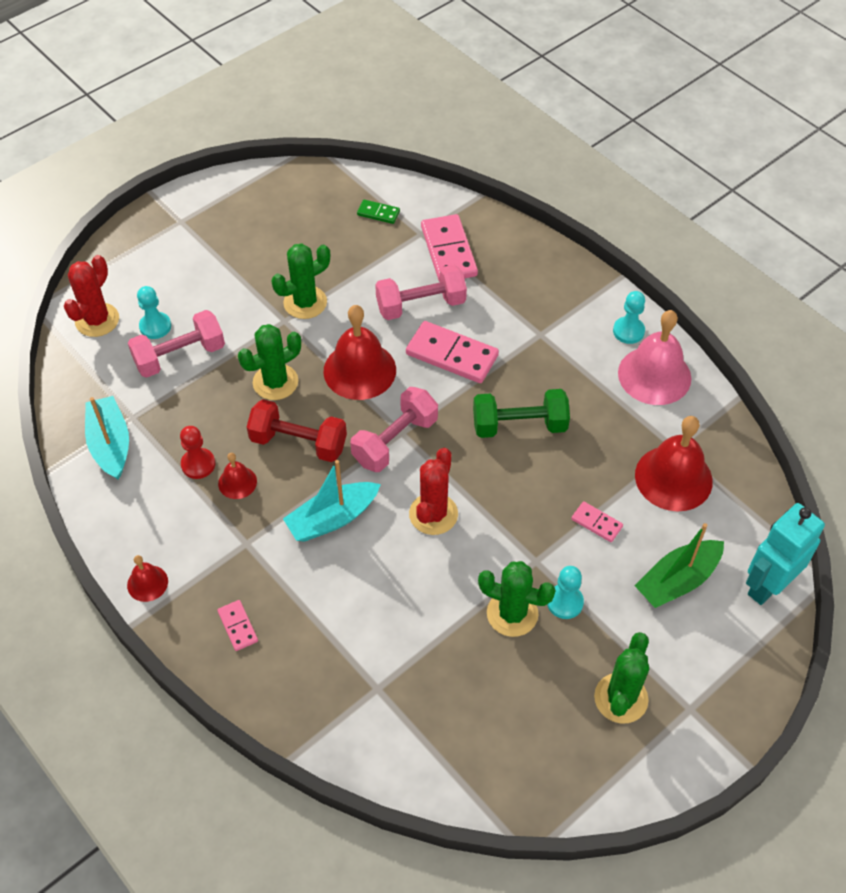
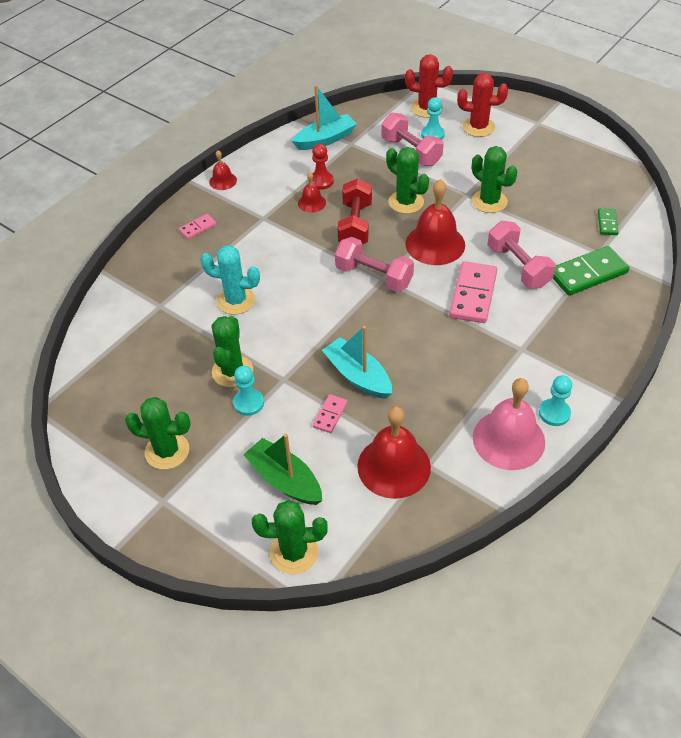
camera: 80 degrees right, 5 degrees down
turquoise boat [283,460,381,542] -> turquoise boat moved to [322,326,392,399]
red cactus [409,448,458,535] -> red cactus moved to [457,73,508,137]
pink domino [421,214,478,282] -> green domino [553,246,630,296]
green dumbbell [473,389,570,438] -> none
turquoise robot [746,503,825,605] -> green cactus [252,500,328,574]
none -> turquoise cactus [200,245,260,315]

